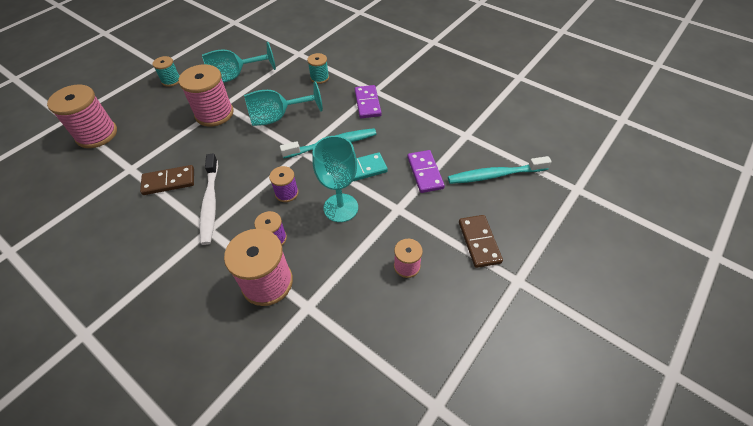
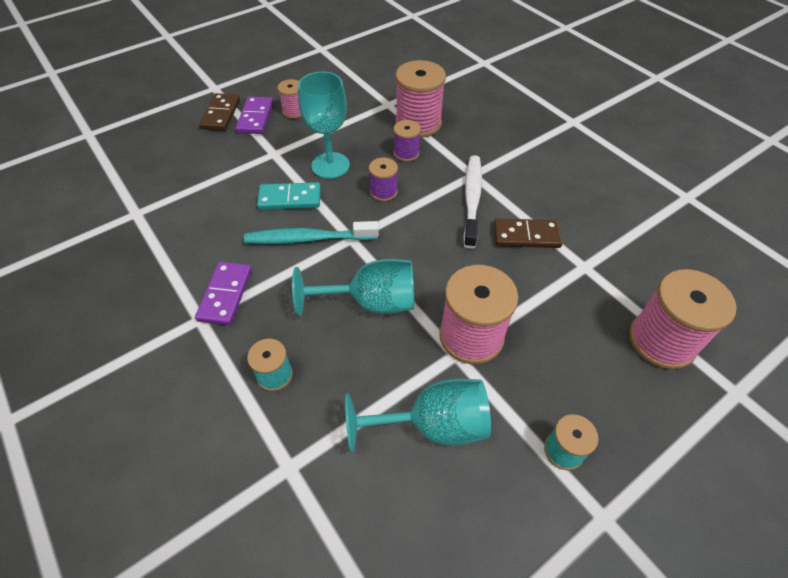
camera: 165 degrees left, 0 degrees up
purple domino [407,150,445,193] -> purple domino moved to [236,97,273,134]
turquoise toothbrush [448,156,552,184] -> none

